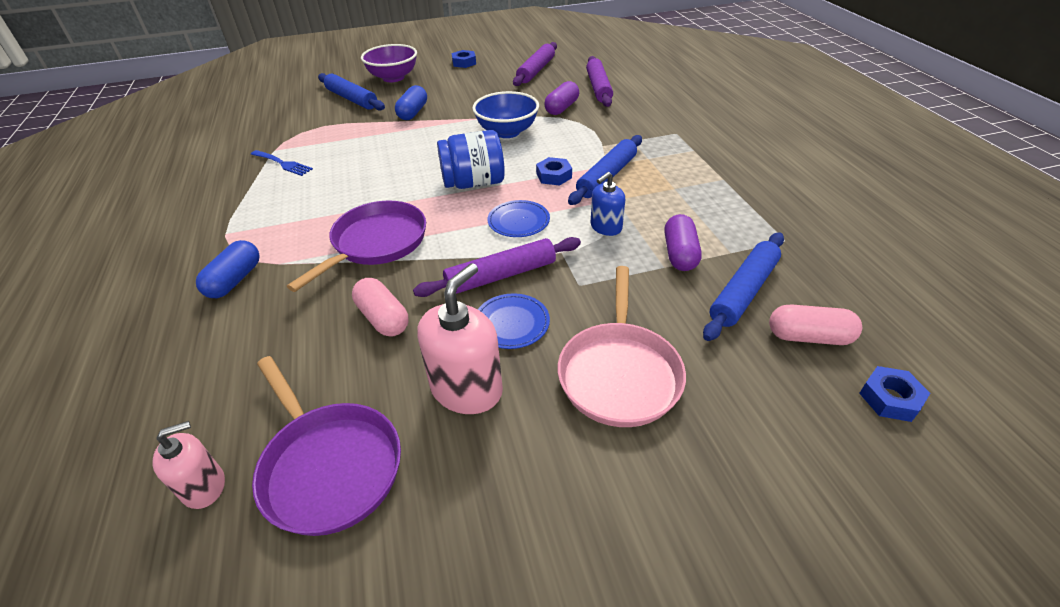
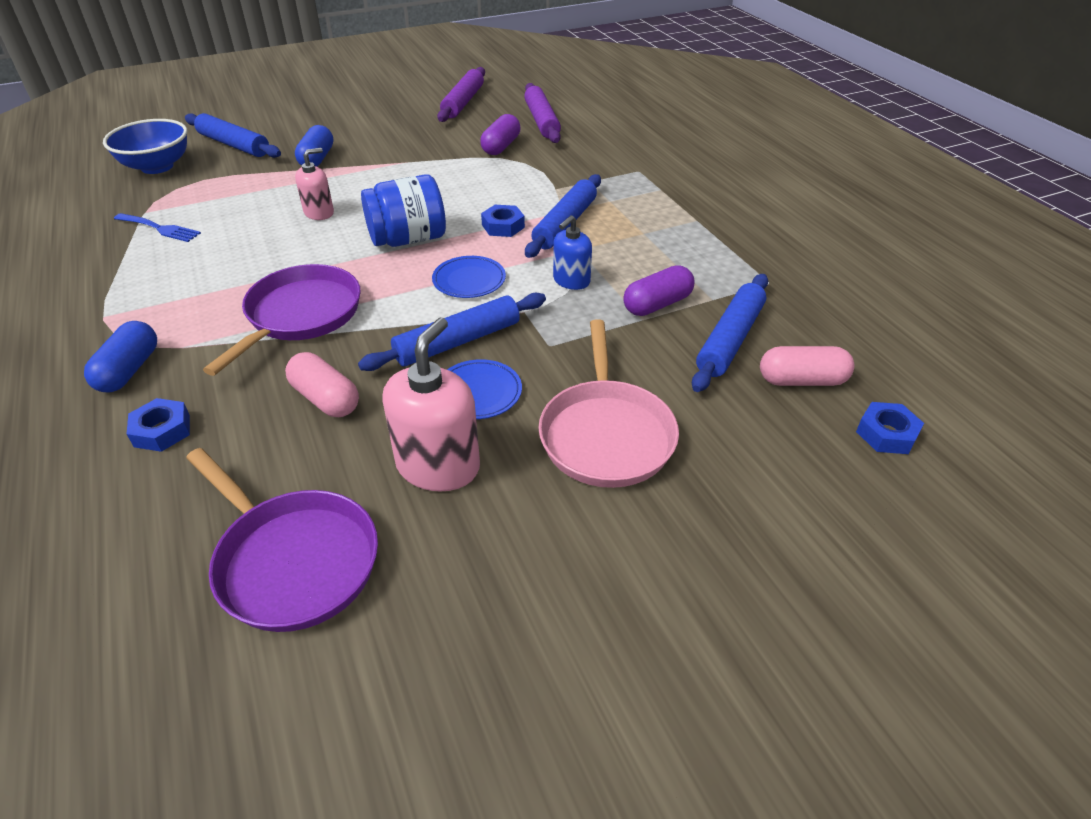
camera: 10 degrees left, 0 degrees up
pink soap dispenser [153,421,225,509] -> pink soap dispenser moved to [295,148,334,220]
purple bowl [361,44,417,82] -> none
purple rolling pin [413,237,581,297] -> blue rolling pin [358,293,546,371]
blue nut [451,50,476,68] -> blue nut moved to [127,398,190,452]
blue bowl [472,91,539,138] -> blue bowl moved to [103,119,187,174]
purple capsule [664,214,702,271] -> purple capsule turned 60 degrees clockwise [623,265,695,316]

